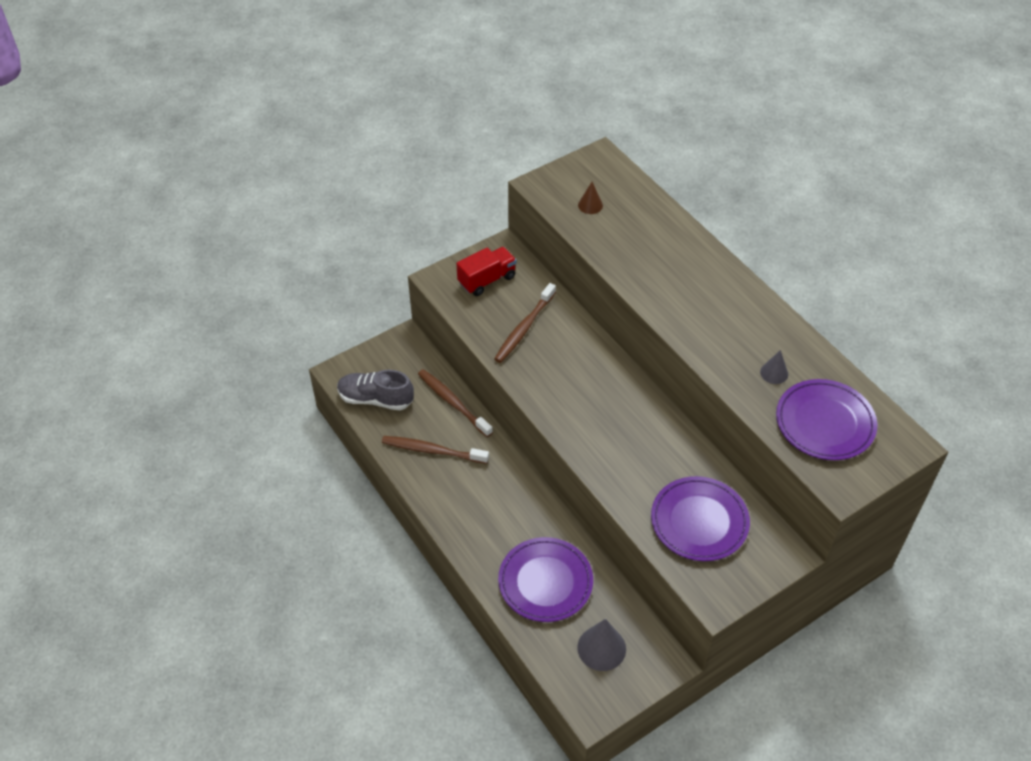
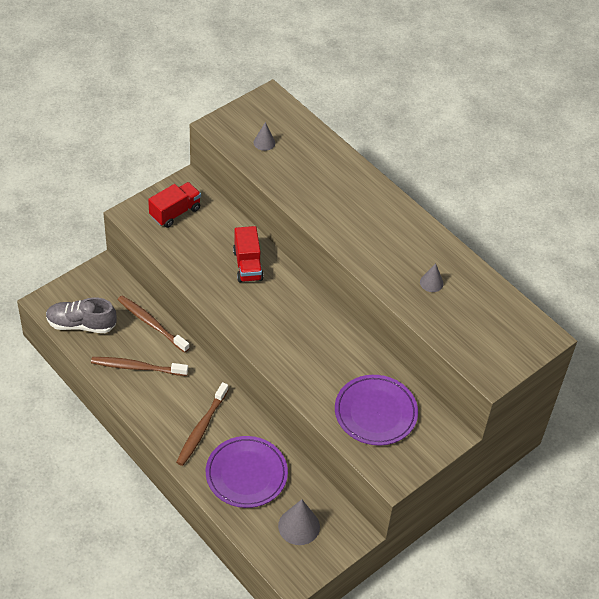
camera: 10 degrees left, 0 degrees up
brown toothbrush [494,283,556,363] -> brown toothbrush moved to [176,382,228,466]
brown cone [578,182,603,214] -> grey cone [253,122,275,151]
purple plate [776,379,877,460] -> none
none -> red truck [233,226,264,282]

